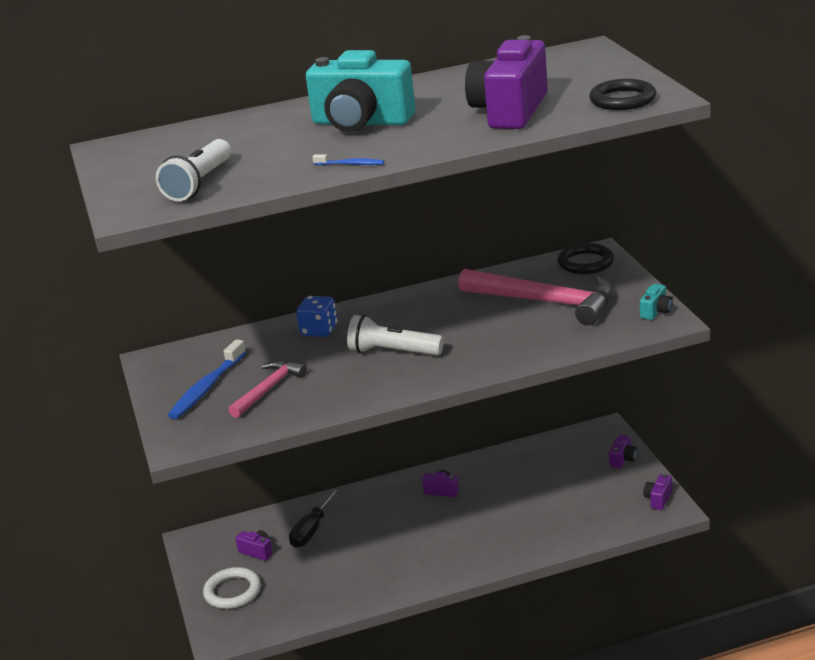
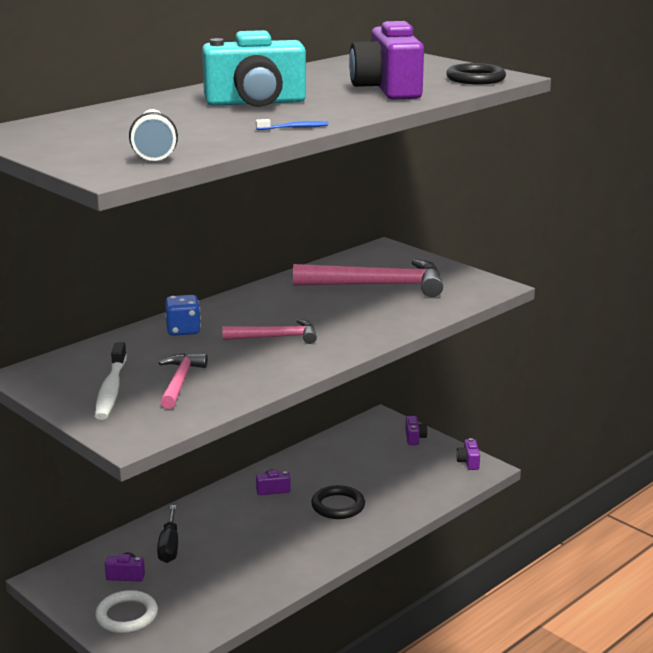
camera: 30 degrees left, 5 degrees down
blue toothbrush [168,339,246,419] -> white toothbrush [95,342,127,420]
white flashlight [347,315,444,355] -> pink hammer [222,319,317,344]
black ring [558,243,614,274] -> black ring moved to [311,485,365,519]
turquoise camera [640,284,673,320] -> none

